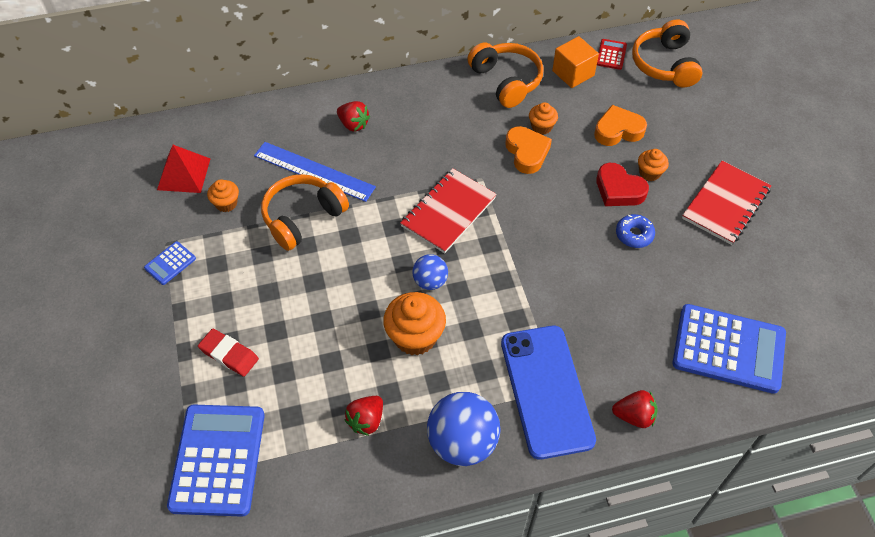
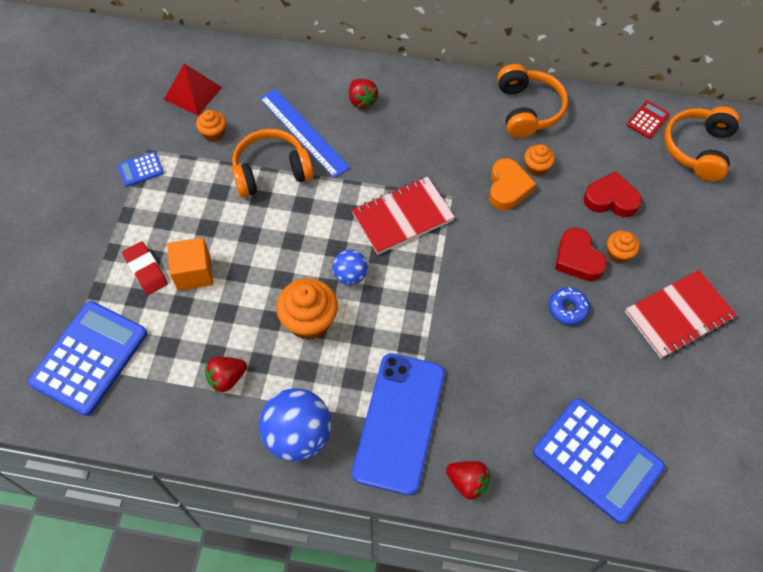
camera: 25 degrees right, 5 degrees up
orange cube [552,36,599,88] -> orange cube moved to [167,238,213,291]
orange heart [594,105,647,146] -> red heart [583,171,642,217]

